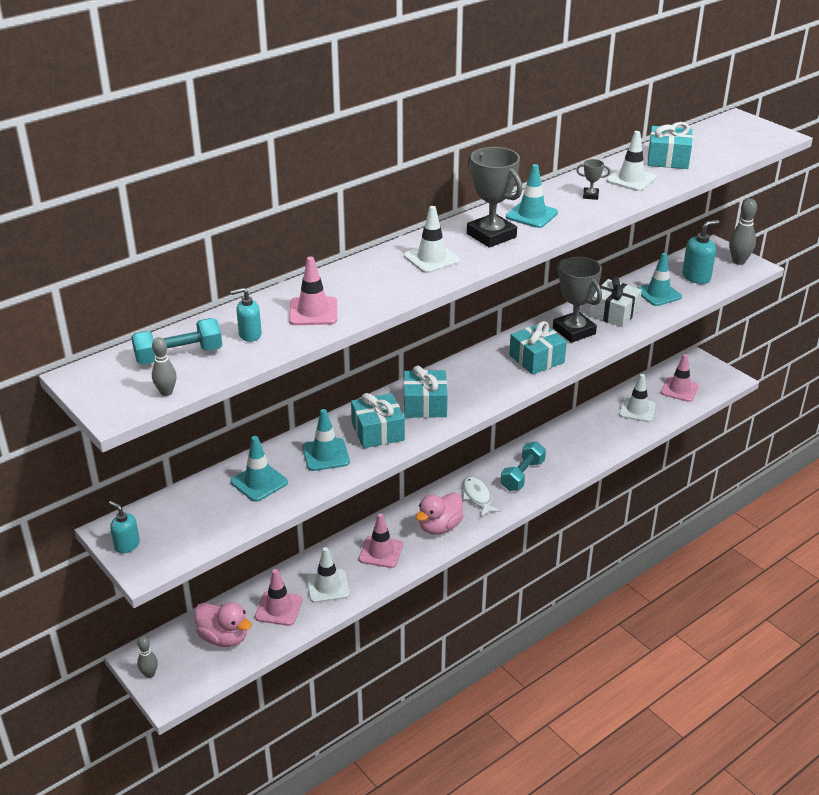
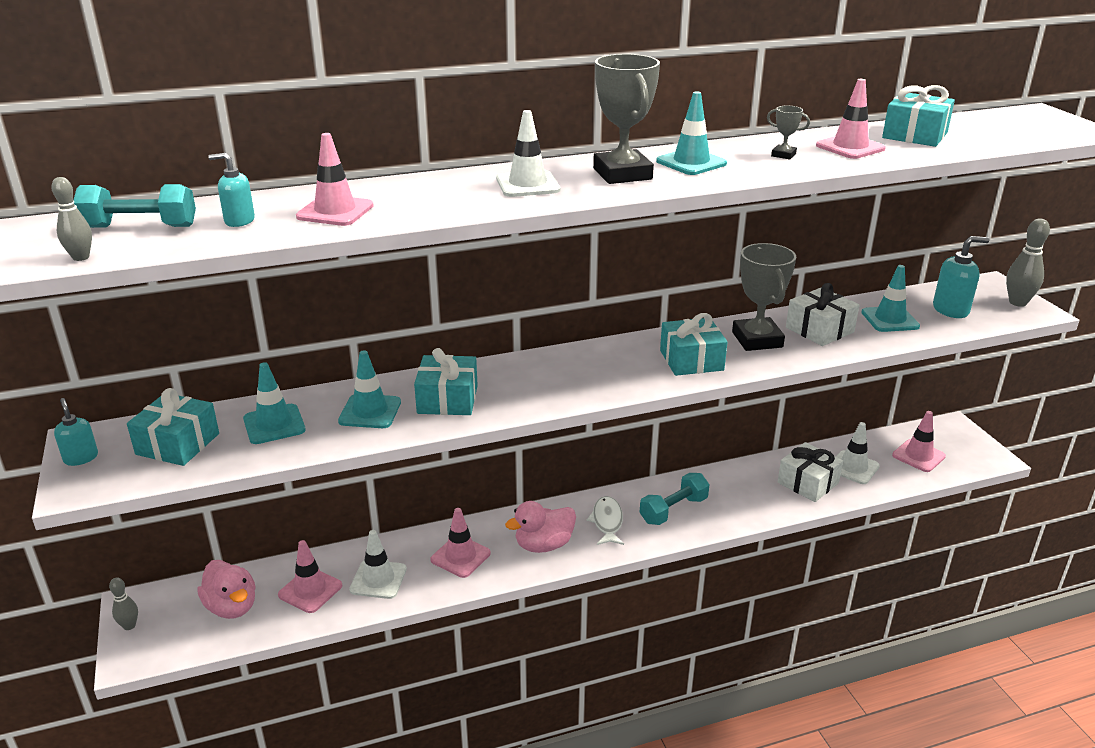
camera: 20 degrees right, 5 degrees down
turquoise gift [404,366,448,418] -> turquoise gift moved to [127,388,219,466]
white traffic cone [607,131,656,191] -> pink traffic cone [816,79,886,159]
none -> white gift [778,442,843,502]

